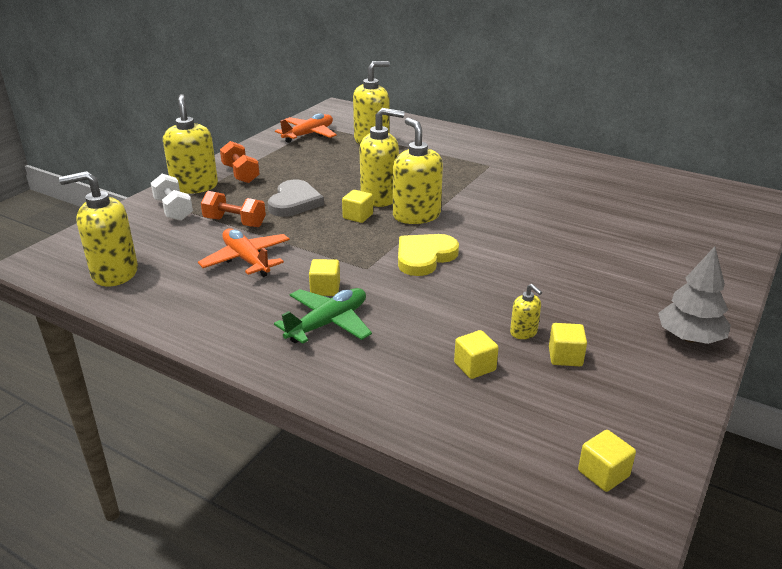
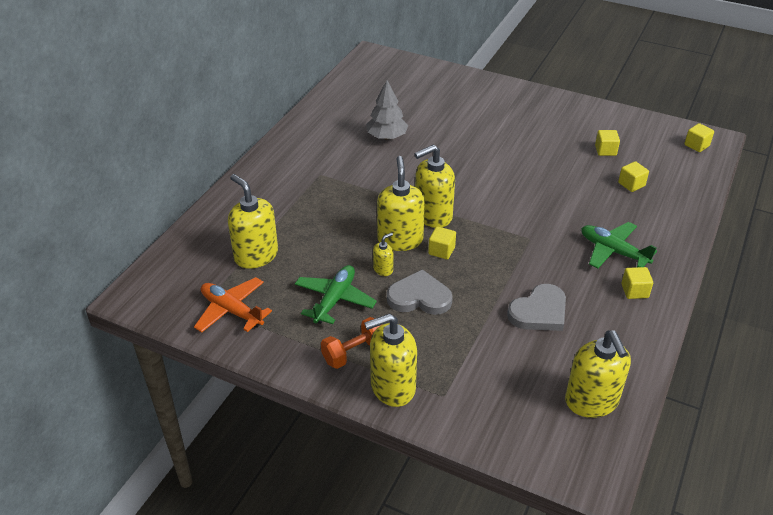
camera: 95 degrees left, 10 degrees up
white dumbbell [151,174,193,221] -> none
orange plane [198,228,290,277] -> grey heart [507,284,566,331]
orange dumbbell [201,191,266,227] -> none
yellow cube [309,259,340,296] -> yellow cube moved to [621,267,653,299]
yellow heart [398,234,459,276] -> none
yellow soap dispenser [510,284,542,339] -> yellow soap dispenser moved to [373,233,393,276]
grey tree [658,246,731,344] -> grey tree moved to [366,80,408,139]
none -> green plane [295,265,377,324]

